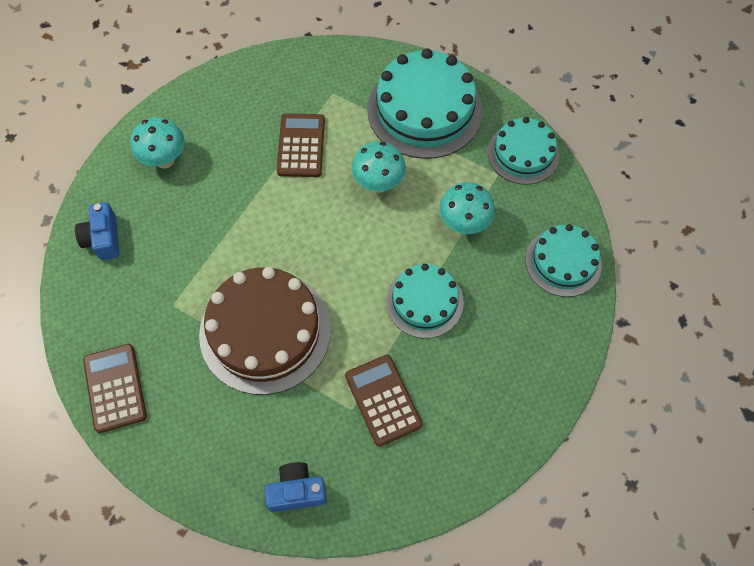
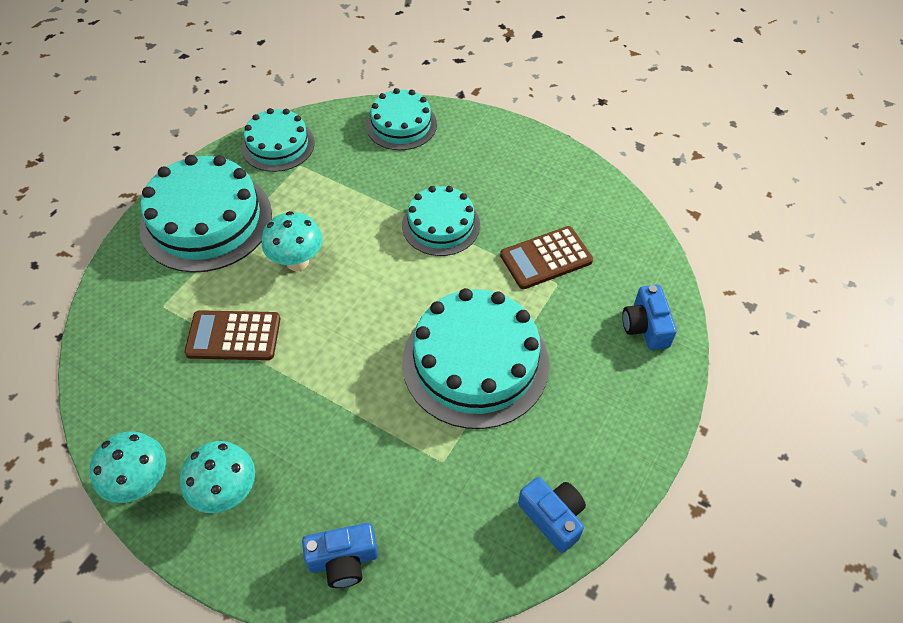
camera: 90 degrees left, 10 degrees down
brown calculator [83,344,147,433] -> blue camera [518,477,586,553]
brown cake [199,267,331,395] -> turquoise cake [402,288,549,429]
turquoise mushroom [439,182,495,234] -> turquoise mushroom moved to [89,431,166,503]

